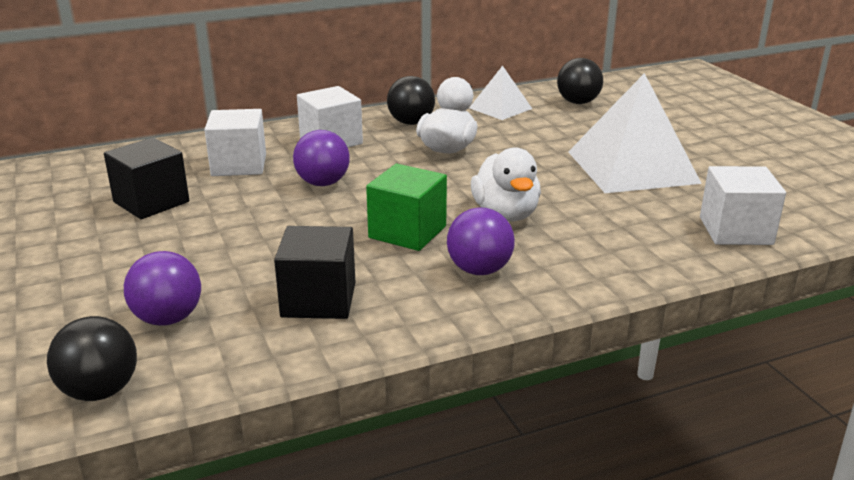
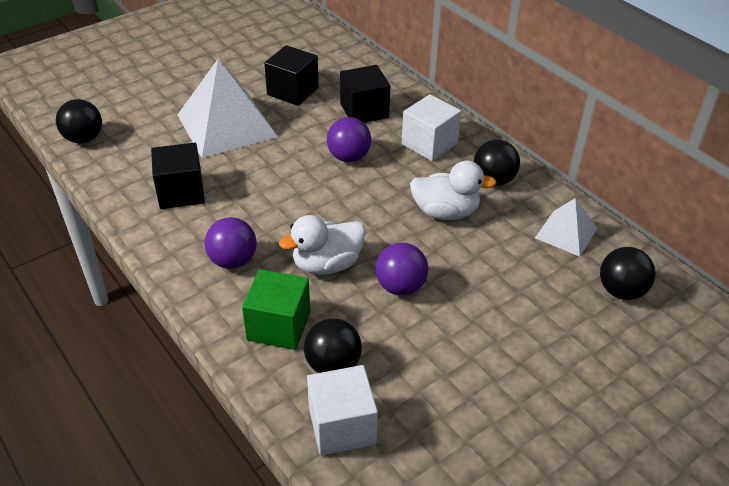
camera: 75 degrees right, 15 degrees up
purple ball [124,251,201,325] -> purple ball moved to [375,243,428,295]
white cube [204,109,266,176] -> black cube [340,65,390,123]
green cube [366,164,447,251] -> green cube moved to [242,269,310,350]
white pyramid [568,73,702,193] -> white pyramid moved to [177,59,278,158]
none -> black ball [304,318,362,373]

